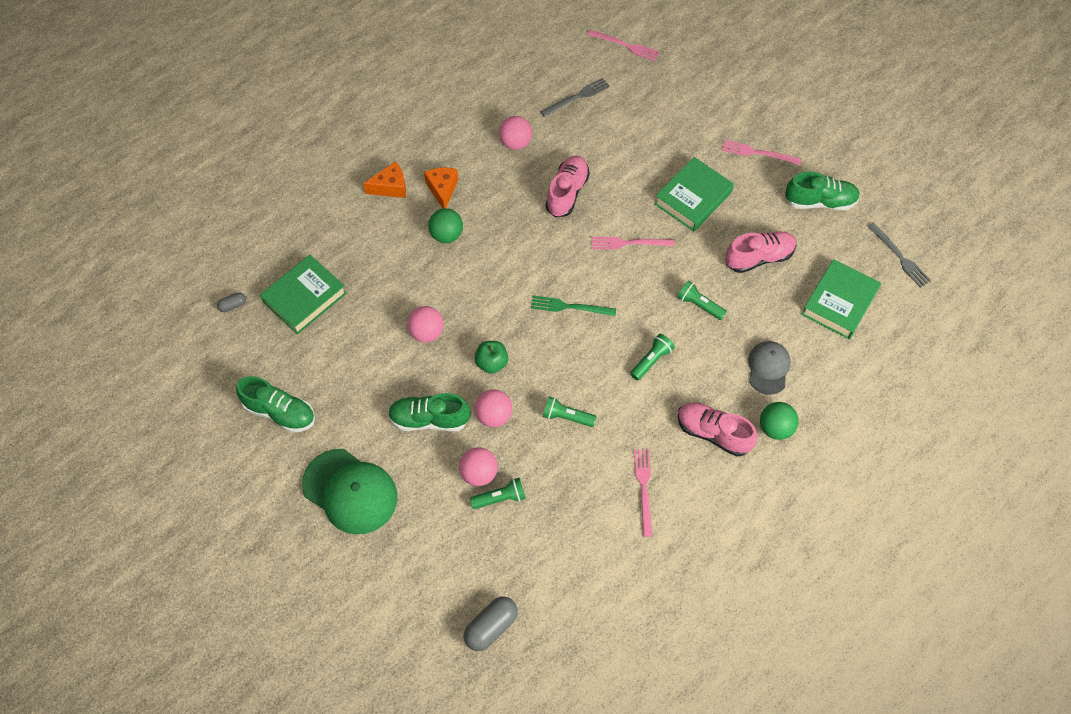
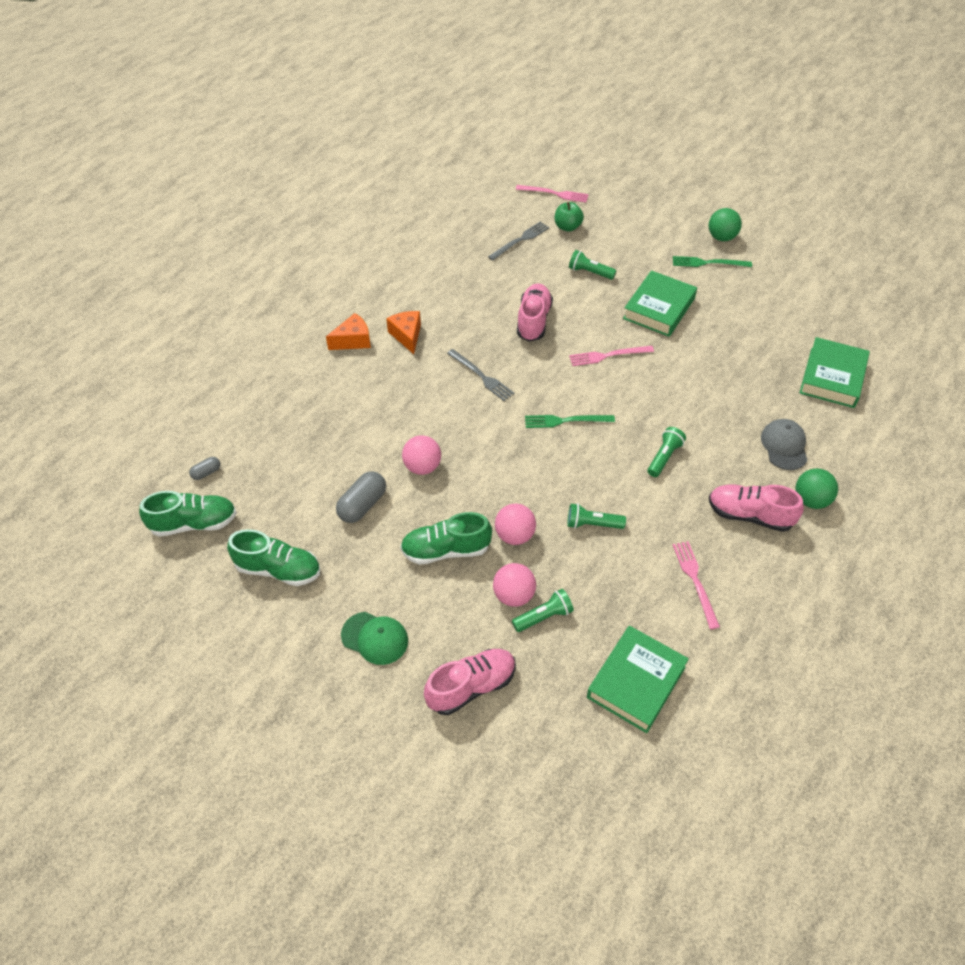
camera: 10 degrees left, 10 degrees down
green book [260,255,347,335] -> green book moved to [587,626,689,733]
green cap [302,449,397,534] -> green cap [341,612,408,665], size x0.60
green ball [428,208,463,243] -> green ball moved to [709,208,742,241]
grey capsule [464,597,518,651] -> grey capsule moved to [336,471,386,523]
green apple [474,341,508,374] -> green apple moved to [555,202,584,232]
pink ball [499,116,532,150] -> none
green flashlight [677,280,727,320] -> green flashlight moved to [569,250,616,280]
pink fork [722,140,801,165] -> green fork [673,256,752,267]
pink shoe [725,231,796,273] -> pink shoe moved to [424,649,516,715]
green shoe [785,171,860,210] -> green shoe moved to [139,491,237,537]
grey fork [868,223,931,288] -> grey fork moved to [447,349,514,401]

